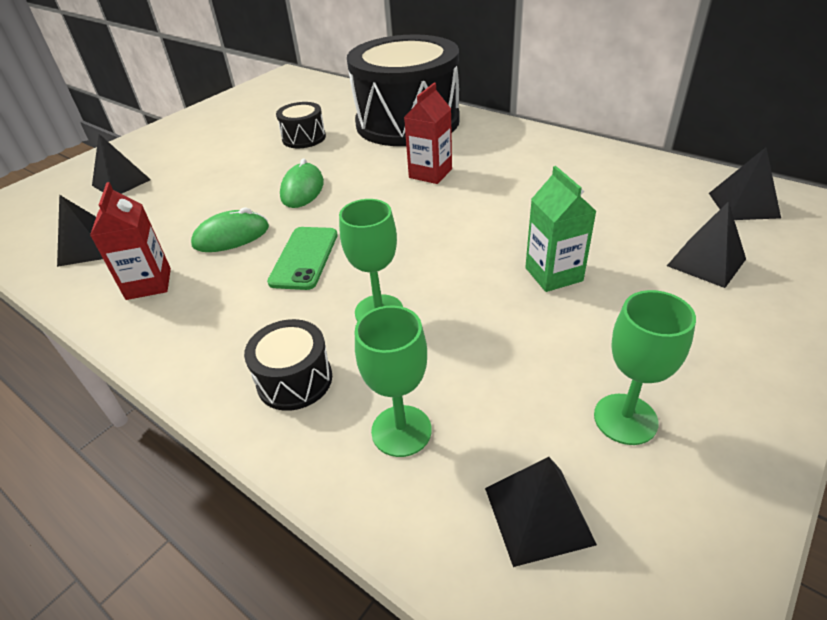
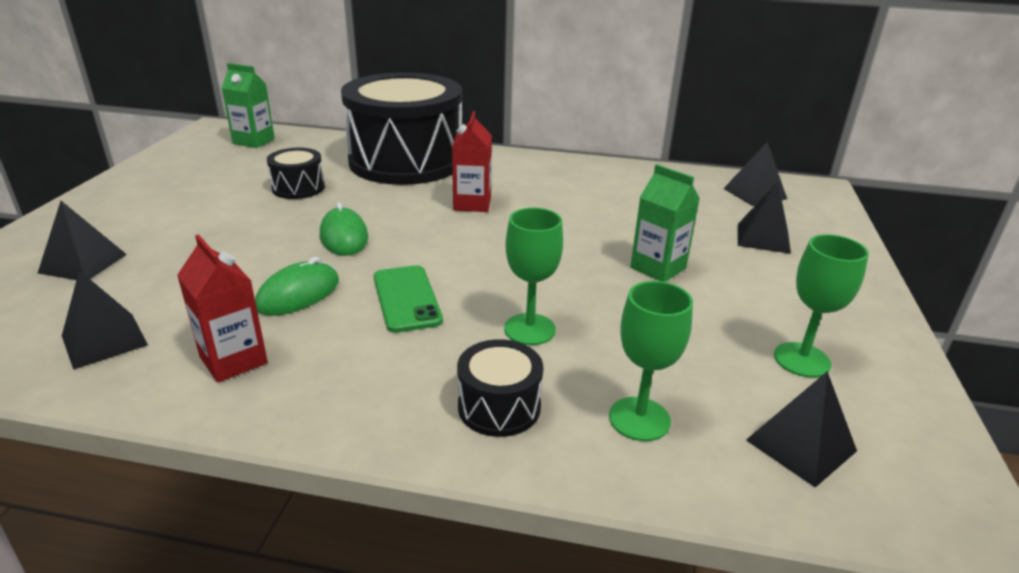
camera: 30 degrees left, 10 degrees down
none -> green carton [221,63,275,148]

